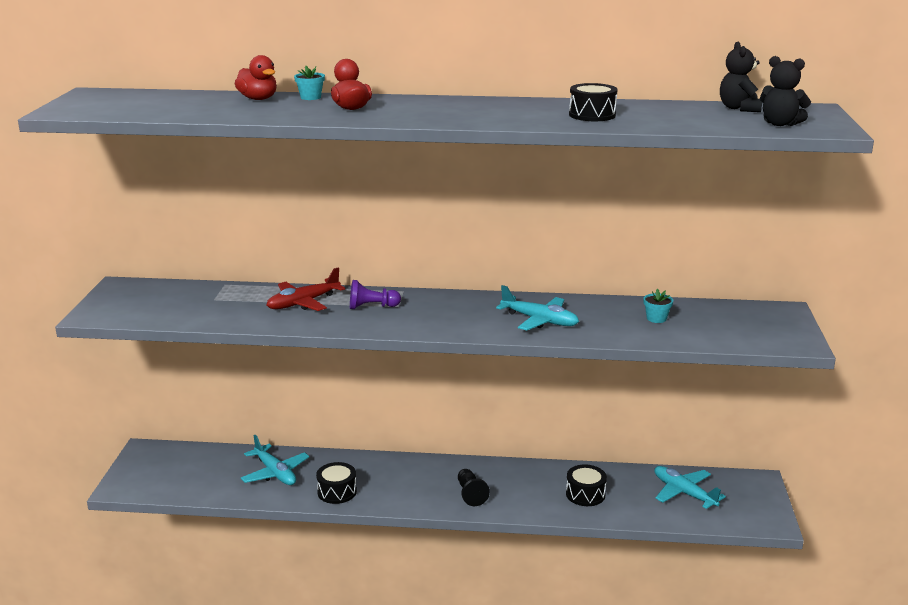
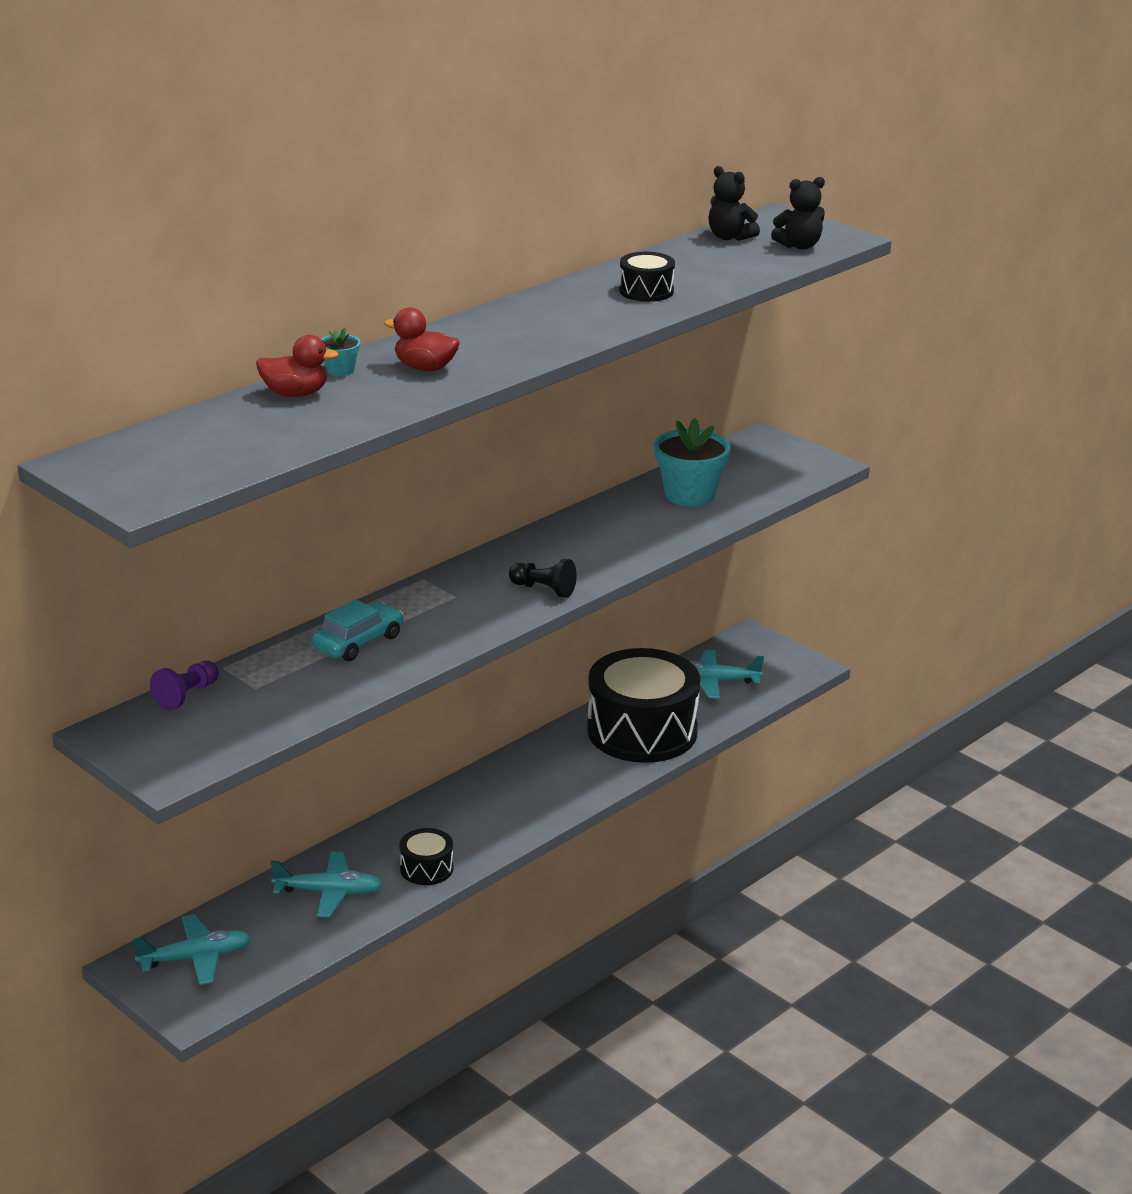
camera: 50 degrees left, 5 degrees up
red plane [267,267,345,311] -> turquoise car [312,599,403,661]
purple pawn [350,280,401,309] -> purple pawn moved to [150,661,219,711]
black pawn [458,469,490,506] -> black pawn moved to [509,559,577,598]
turquoise plane [496,285,579,331] -> turquoise plane moved to [133,914,251,985]
black drum [566,464,607,506] -> black drum [587,648,700,763], size x2.29
turquoise flower pot [643,289,673,323] -> turquoise flower pot [654,418,731,506], size x2.19

